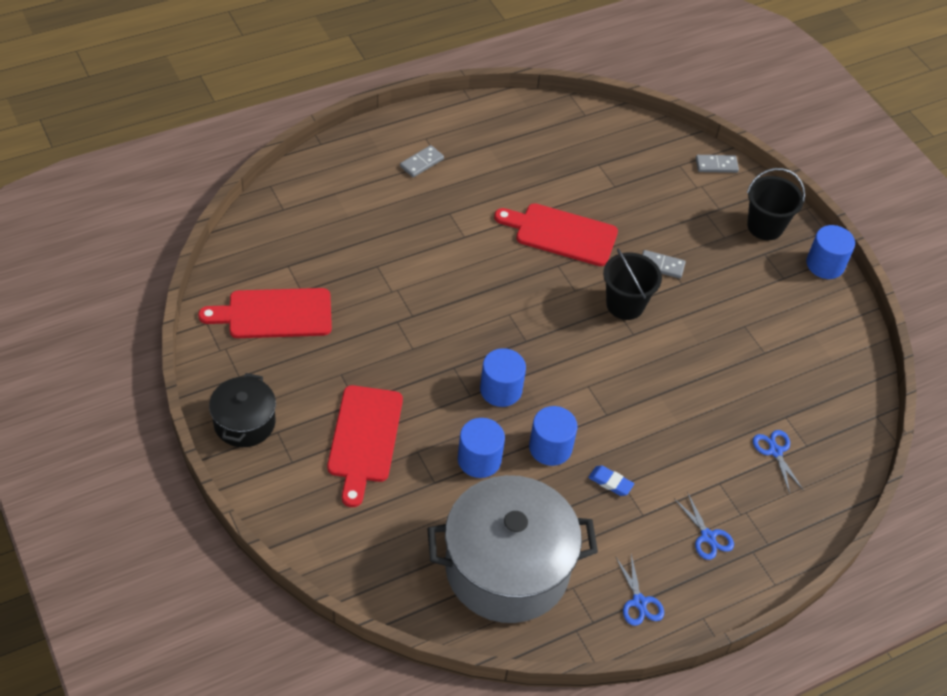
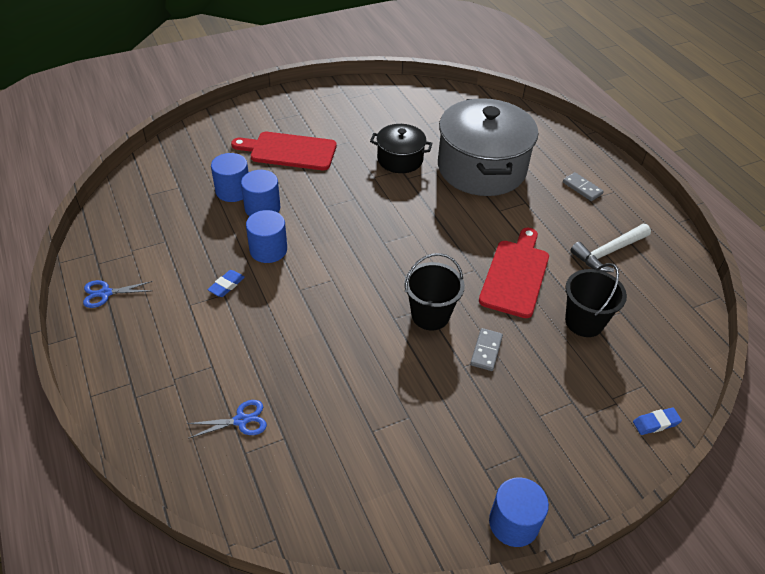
camera: 95 degrees right, 5 degrees down
red cutting board [198,288,332,338] -> none
black pot [209,373,276,447] -> black pot moved to [370,124,433,173]
grey pot [427,475,598,623] -> grey pot moved to [438,98,538,196]
blue cylinder [480,348,526,407] -> blue cylinder moved to [211,153,249,202]
blue scissors [675,492,734,560] -> none
grey domino [696,155,739,173] -> blue eraser [633,408,682,435]
black bucket [747,168,805,240] -> black bucket moved to [565,263,627,337]
none -> white hammer [570,224,651,272]

